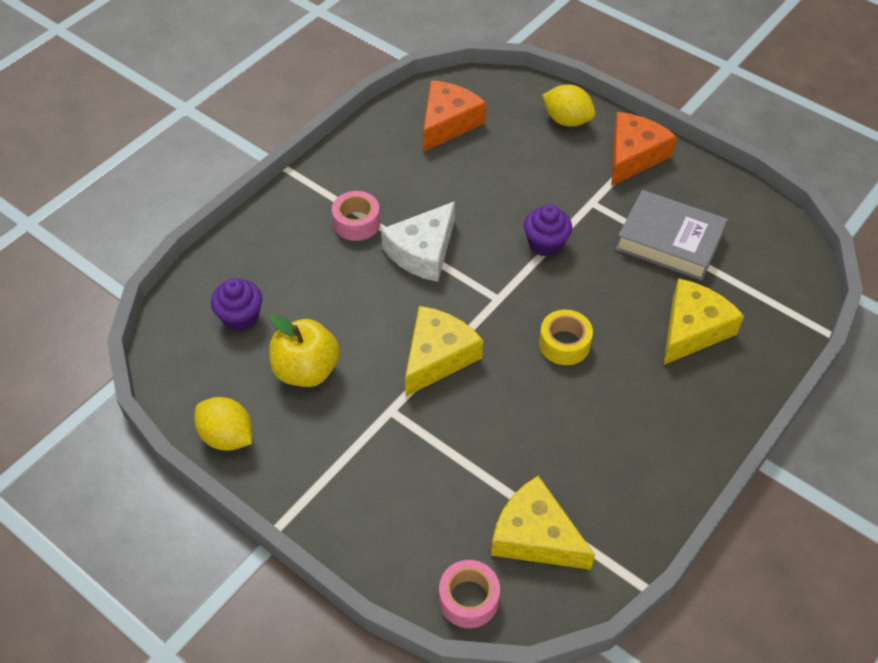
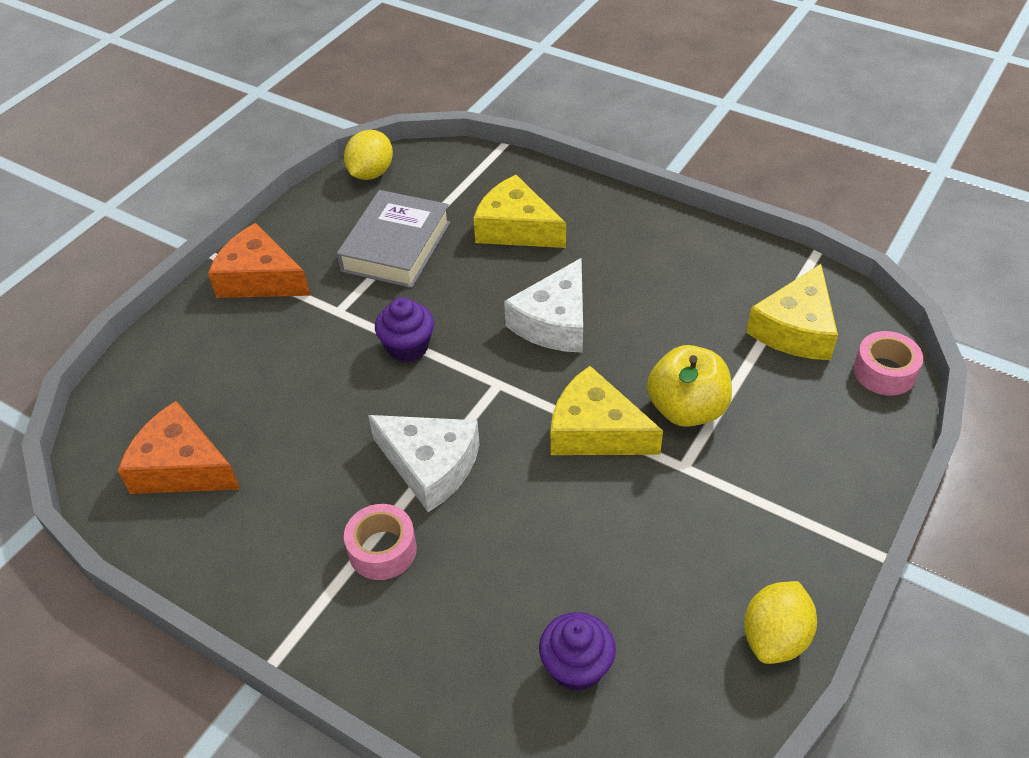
camera: 95 degrees left, 5 degrees down
yellow apple [269,314,340,387] -> yellow apple moved to [647,345,732,427]
yellow tape [539,310,593,365] -> white cheese [504,258,583,353]
yellow lemon [542,84,596,127] -> yellow lemon moved to [344,130,393,180]

